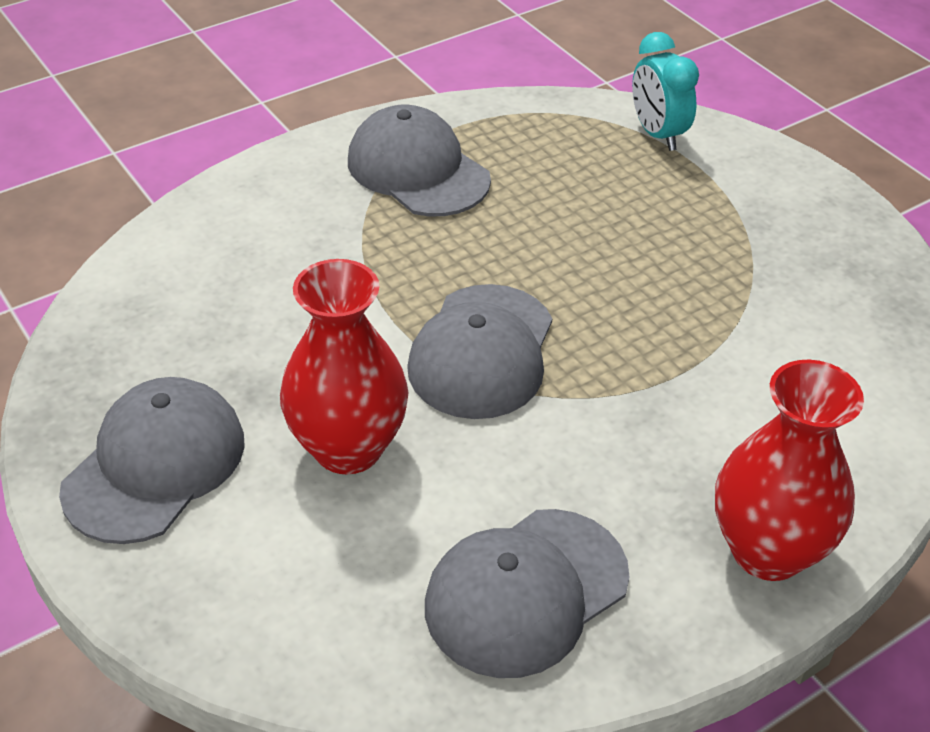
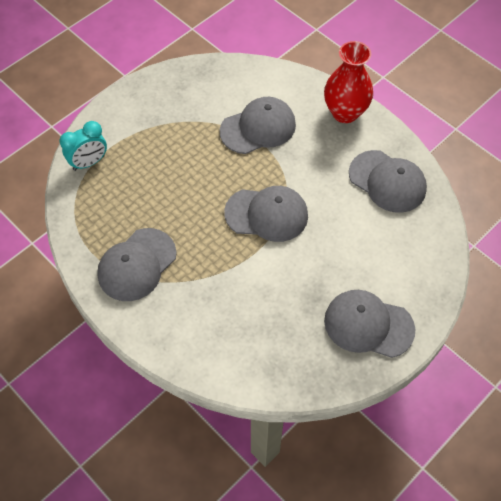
camera: 100 degrees left, 15 degrees up
red vase [280,259,408,474] -> none
none -> grey cap [220,97,296,154]

